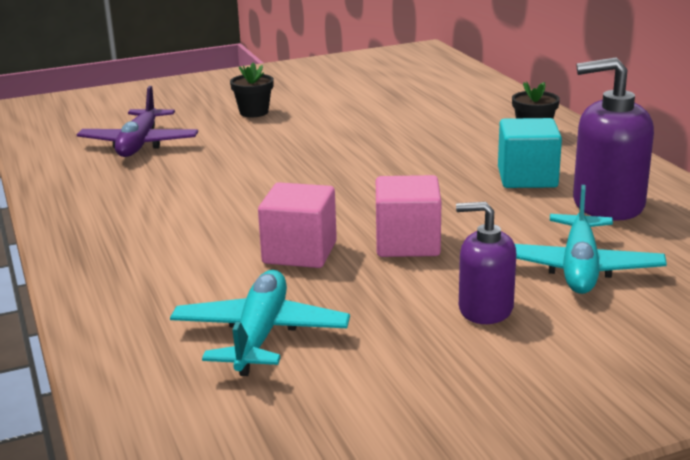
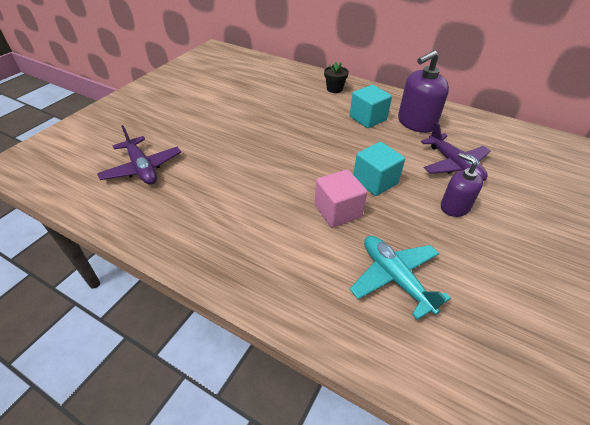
camera: 40 degrees left, 20 degrees up
black flower pot [230,63,274,117] -> none
pink cube [376,175,441,257] -> turquoise cube [353,142,405,196]
purple soap dispenser [456,202,517,324] -> purple soap dispenser turned 75 degrees clockwise [441,153,483,217]
turquoise plane [515,185,667,294] -> purple plane [421,122,490,181]

